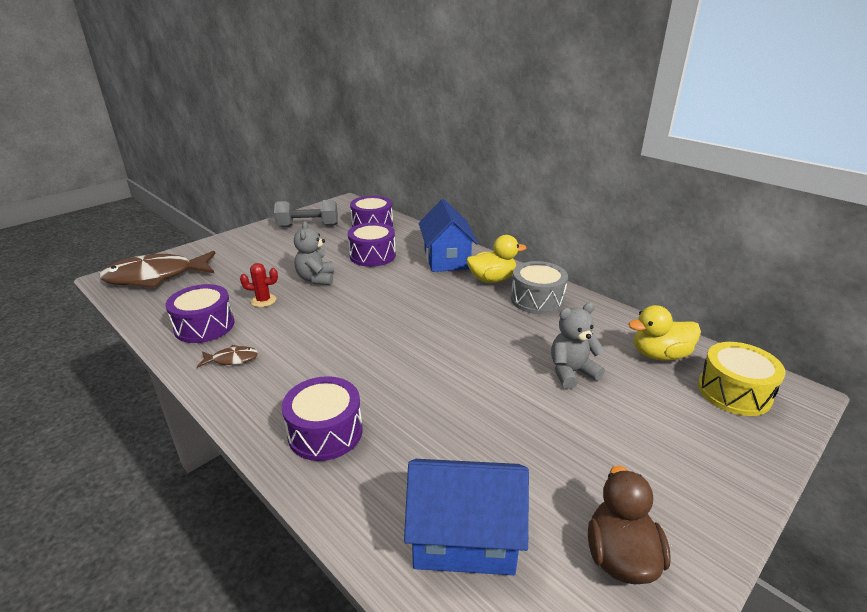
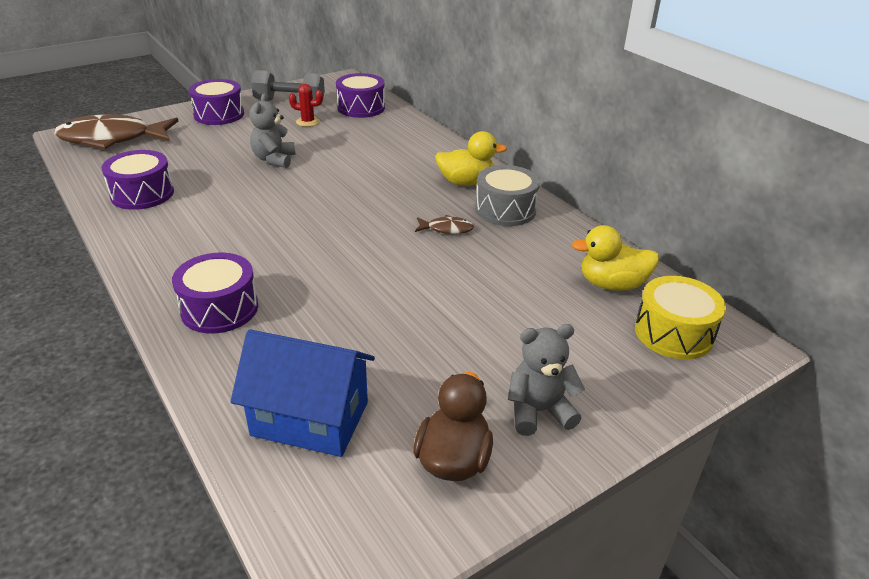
camera: 10 degrees right, 5 degrees up
brown fish [197,345,258,368] -> brown fish moved to [415,215,474,234]
red cactus [240,263,278,307] -> red cactus moved to [289,84,323,127]
purple drum [348,223,396,267] -> purple drum moved to [189,79,244,125]
blue house [419,199,478,272] -> none
grey teddy bear [551,302,605,389] -> grey teddy bear moved to [508,324,585,436]

